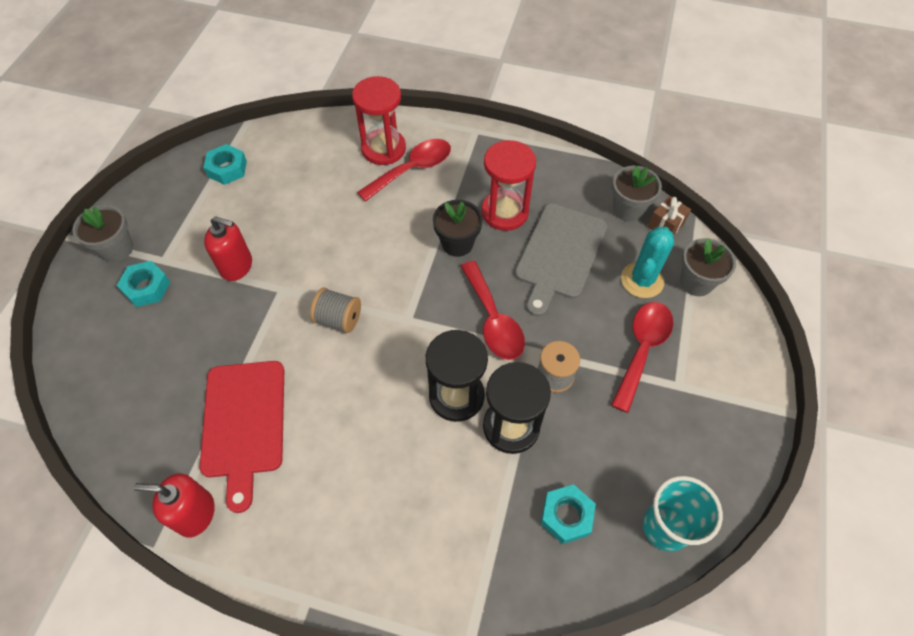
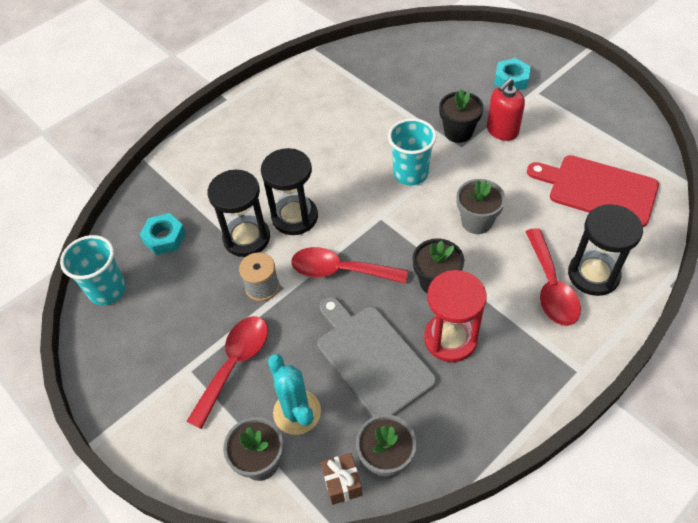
camera: 125 degrees right, 5 degrees down
grey flower pot [72,205,133,262] -> grey flower pot moved to [456,179,506,234]
red soap dispenser [134,473,214,538] -> none
red cutting board [200,361,284,513] -> red cutting board moved to [527,155,659,227]
turquoise nut [203,144,247,185] -> none
grey spool [310,287,361,333] -> turquoise cup [388,118,437,186]
red hourglass [352,76,406,165] -> black hourglass [568,204,643,296]
red spoon [611,302,673,413] -> red spoon turned 120 degrees counterclockwise [186,316,268,429]
none -> black flower pot [439,89,484,143]

